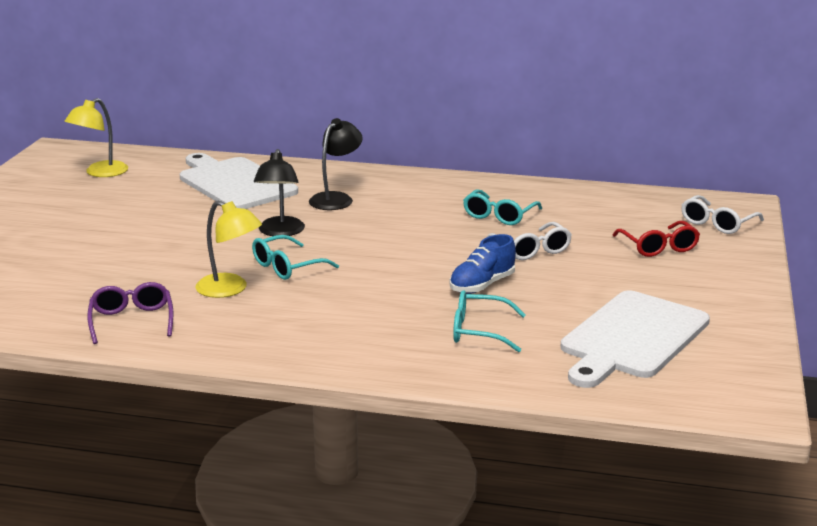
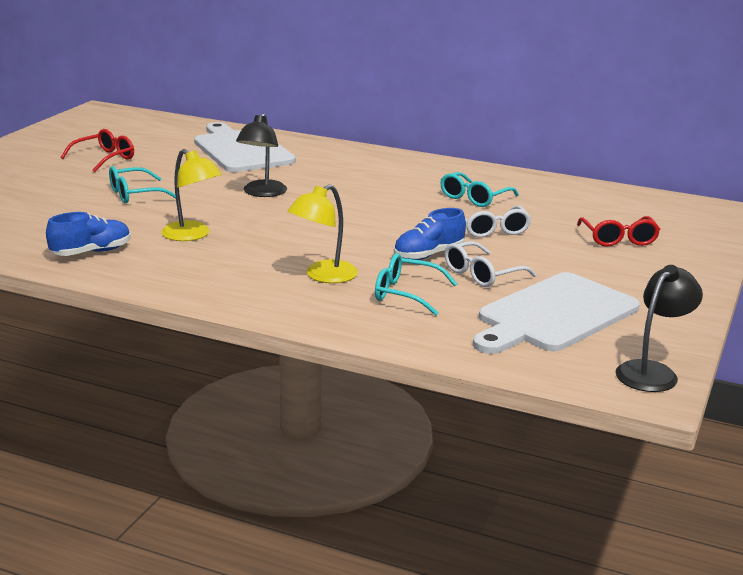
camera: 10 degrees right, 0 degrees up
yellow lamp [64,98,128,177] -> yellow lamp moved to [288,184,358,283]
purple glasses [88,282,173,344] -> blue shoe [46,212,131,256]
turquoise glasses [252,235,339,280] -> turquoise glasses moved to [109,166,176,204]
black lamp [309,118,363,210] -> black lamp moved to [616,265,703,392]
white glasses [681,195,764,234] -> white glasses moved to [445,241,537,287]
none -> red glasses [60,129,134,172]

